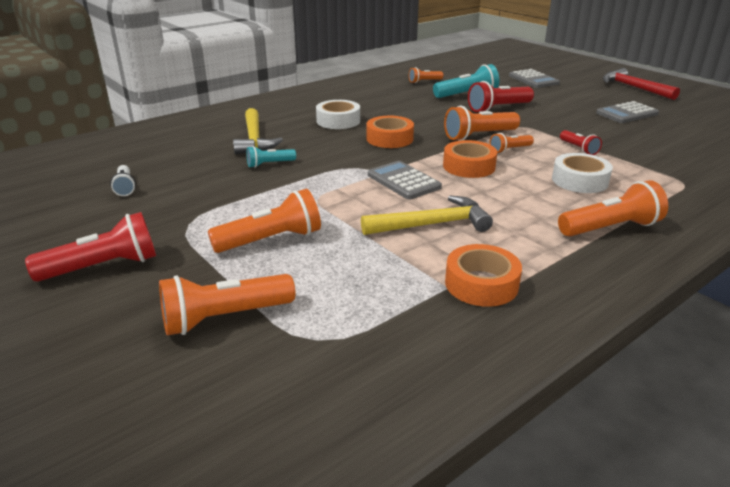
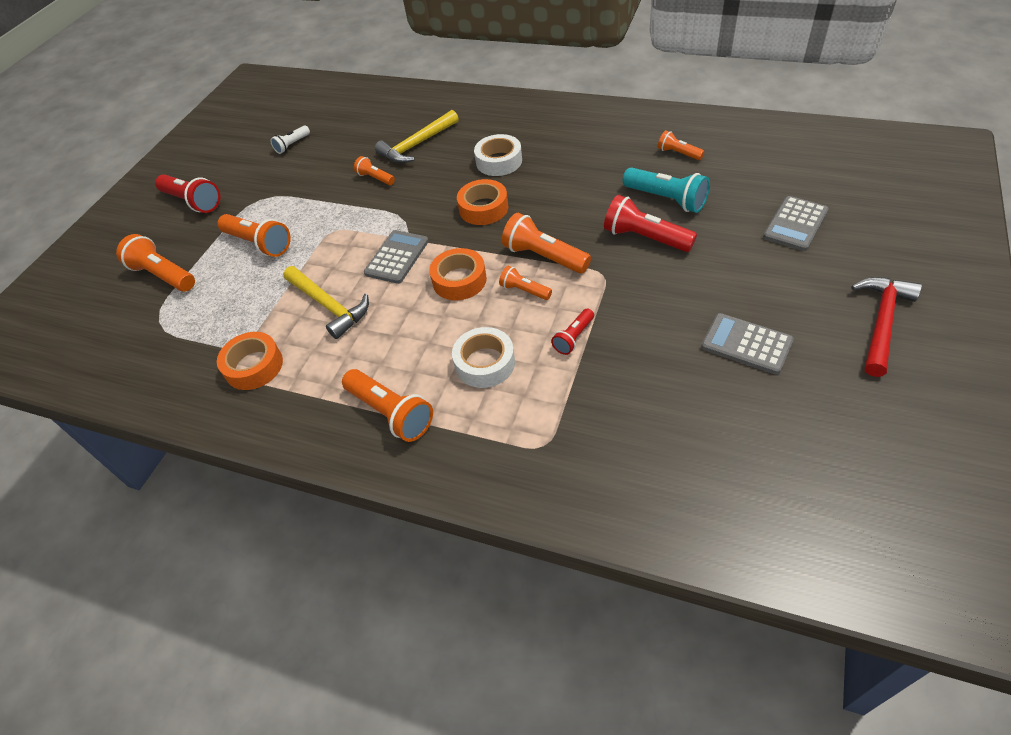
camera: 65 degrees right, 20 degrees up
turquoise flashlight [246,146,296,168] -> orange flashlight [354,156,395,185]

